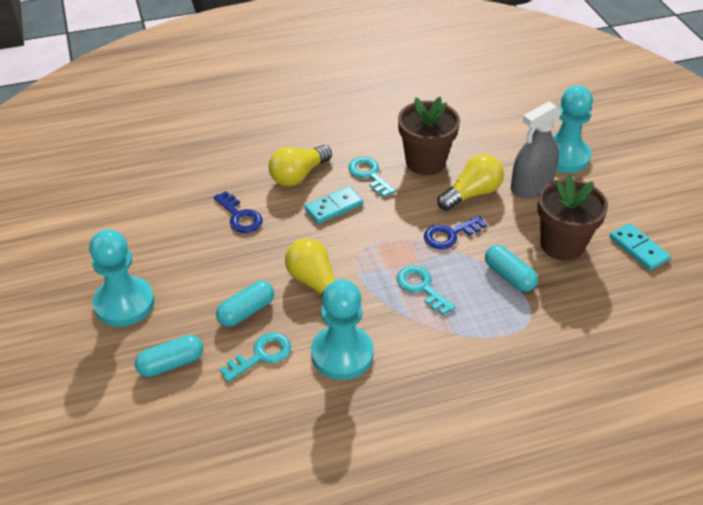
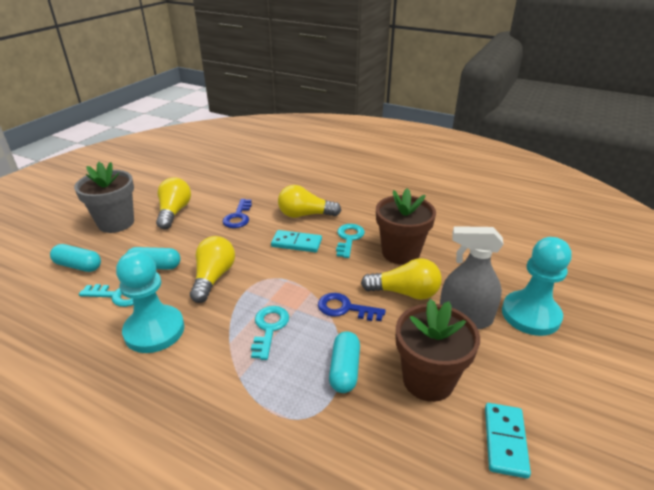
camera: 45 degrees right, 10 degrees down
turquoise pawn [89,229,154,327] -> grey flower pot [74,162,134,233]
none -> yellow light bulb [156,177,191,229]

